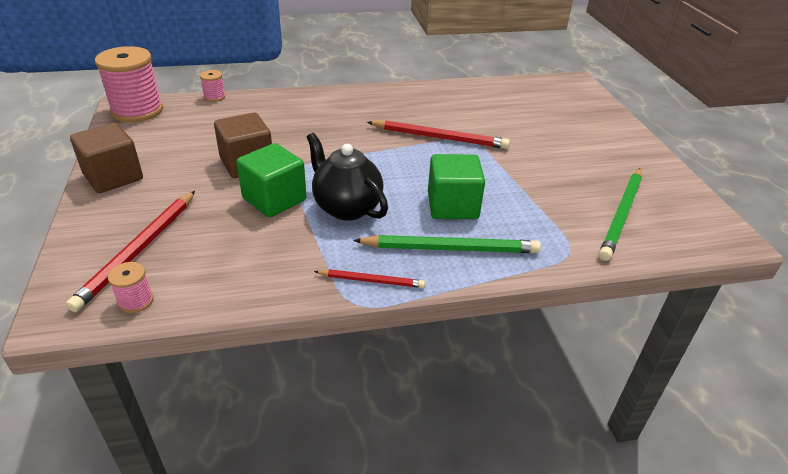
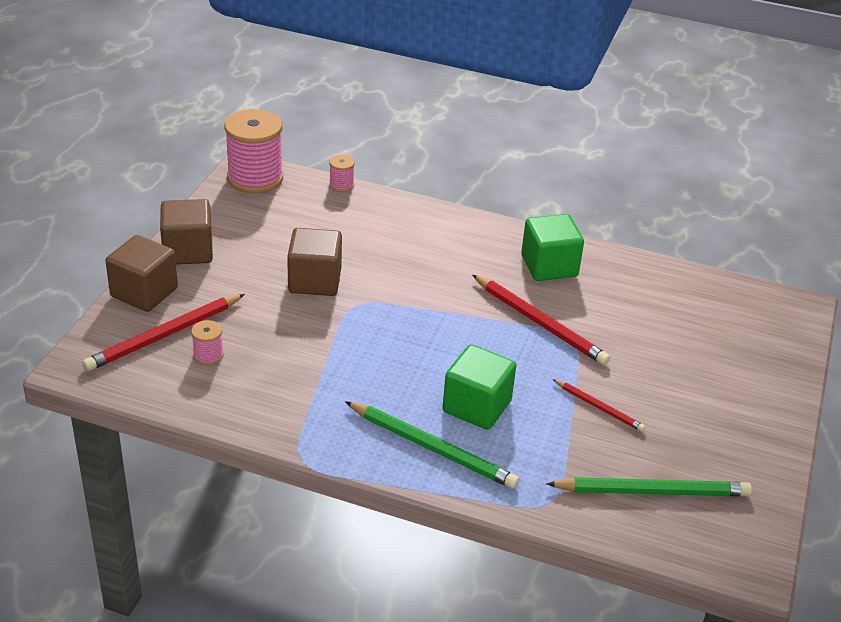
camera: 30 degrees right, 0 degrees up
pink spool [108,262,154,313] -> pink spool moved to [191,320,224,365]
green cube [236,143,306,217] -> green cube moved to [521,214,584,281]
black teapot [307,133,388,221] -> none
red pencil [314,269,425,288] -> red pencil moved to [553,379,645,432]
green pencil [599,168,642,261] -> green pencil turned 150 degrees counterclockwise [547,477,752,497]
none -> brown cube [105,235,178,312]

